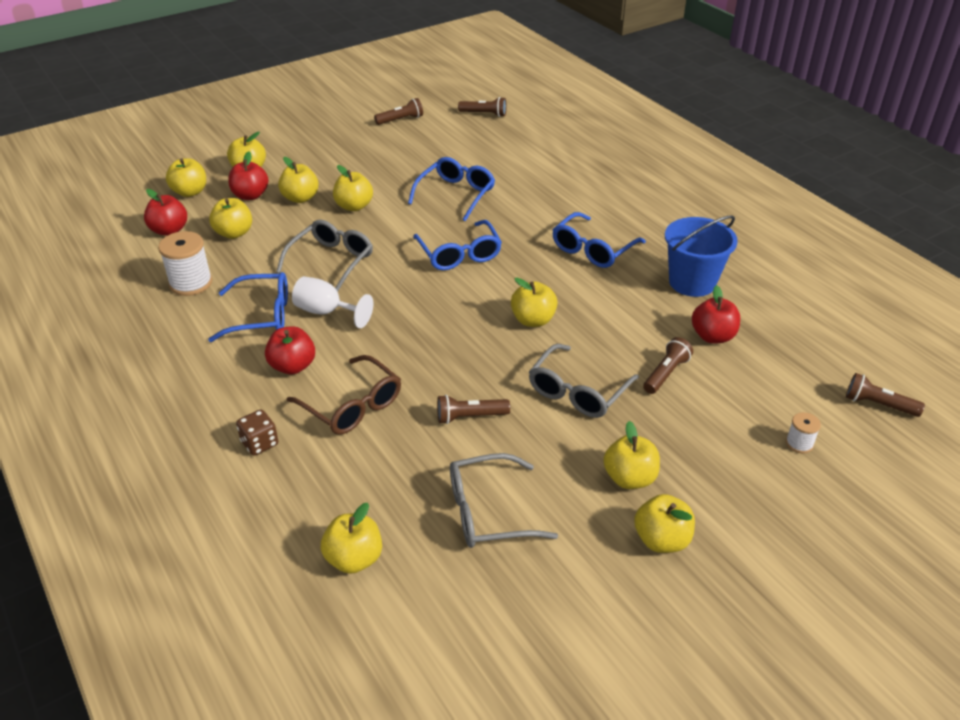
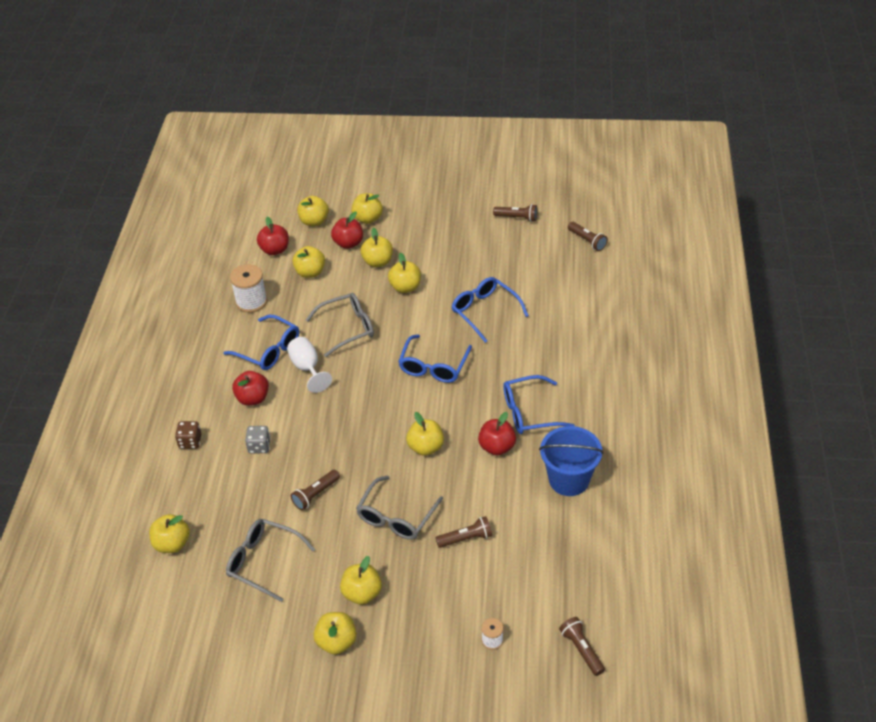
camera: 40 degrees right, 5 degrees up
brown glasses [287,355,401,435] -> grey dice [245,426,271,454]
blue glasses [408,157,495,221] -> blue glasses turned 105 degrees counterclockwise [451,277,529,343]
brown flashlight [437,395,510,424] -> brown flashlight turned 75 degrees counterclockwise [291,470,340,510]
grey glasses [529,344,639,418] -> grey glasses turned 45 degrees counterclockwise [356,475,443,540]
red apple [692,285,740,343] -> red apple moved to [478,412,516,456]

